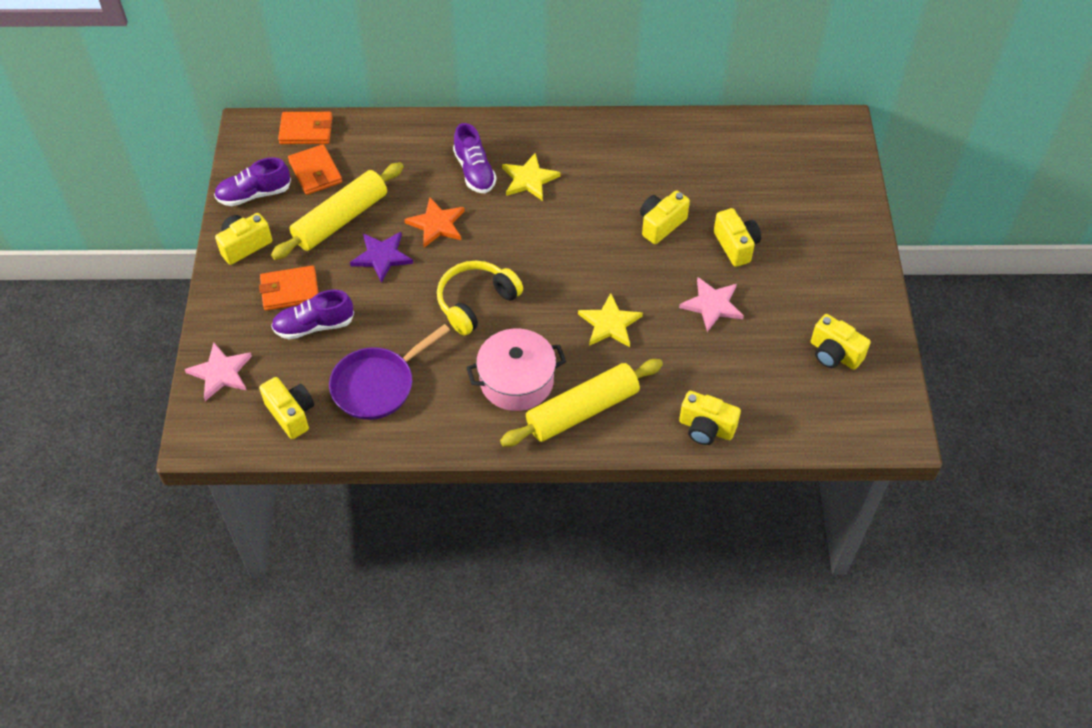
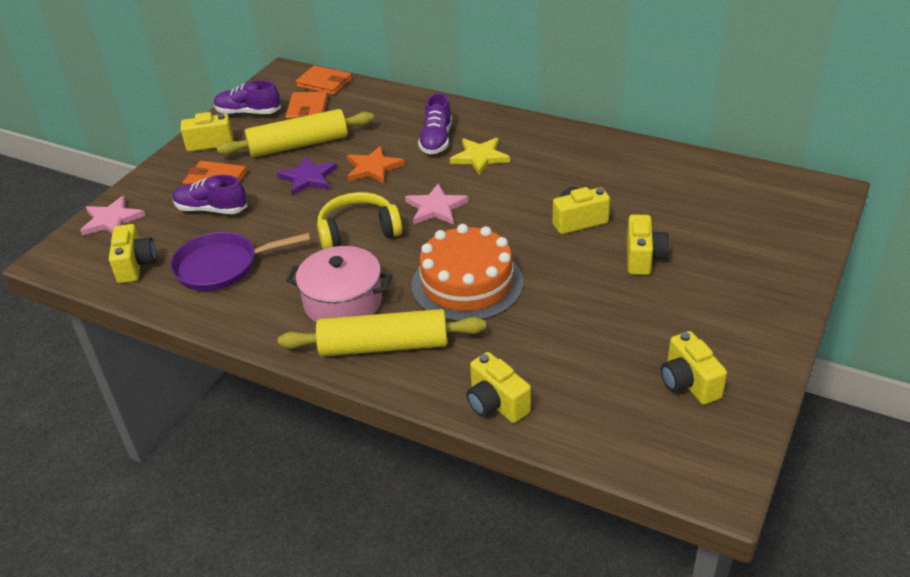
camera: 30 degrees right, 15 degrees down
yellow star [578,293,643,347] -> orange cake [411,224,523,322]
pink star [679,277,744,332] -> pink star moved to [405,183,468,224]

